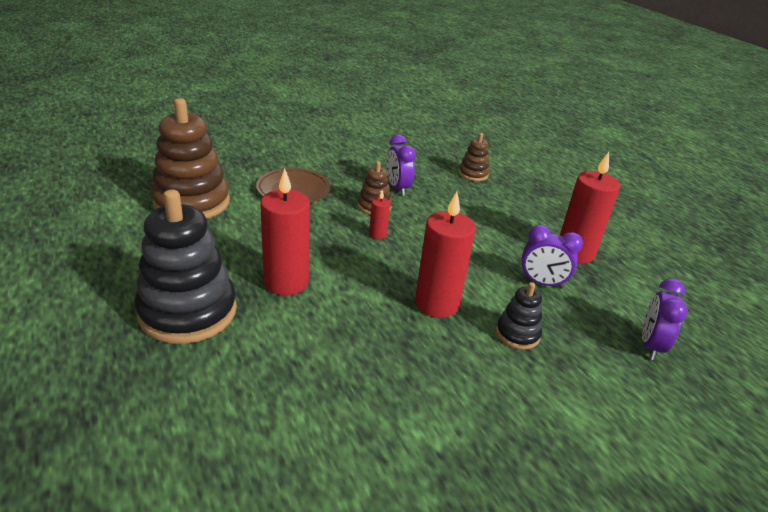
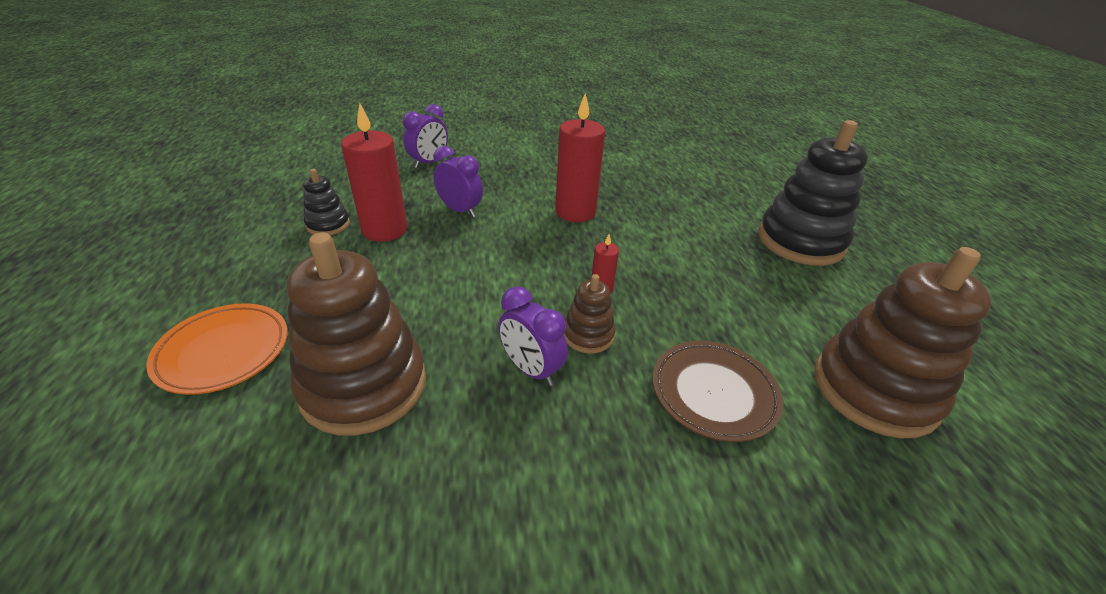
camera: 160 degrees left, 5 degrees up
red candle [260,169,310,296] -> none
purple clock [387,135,416,196] -> purple clock turned 135 degrees clockwise [498,286,568,386]
brown stacking toy [459,133,490,181] -> brown stacking toy [287,233,426,436], size x2.08
black stacking toy [496,282,542,350] -> black stacking toy moved to [303,169,350,235]
none -> orange plate [146,303,288,395]

